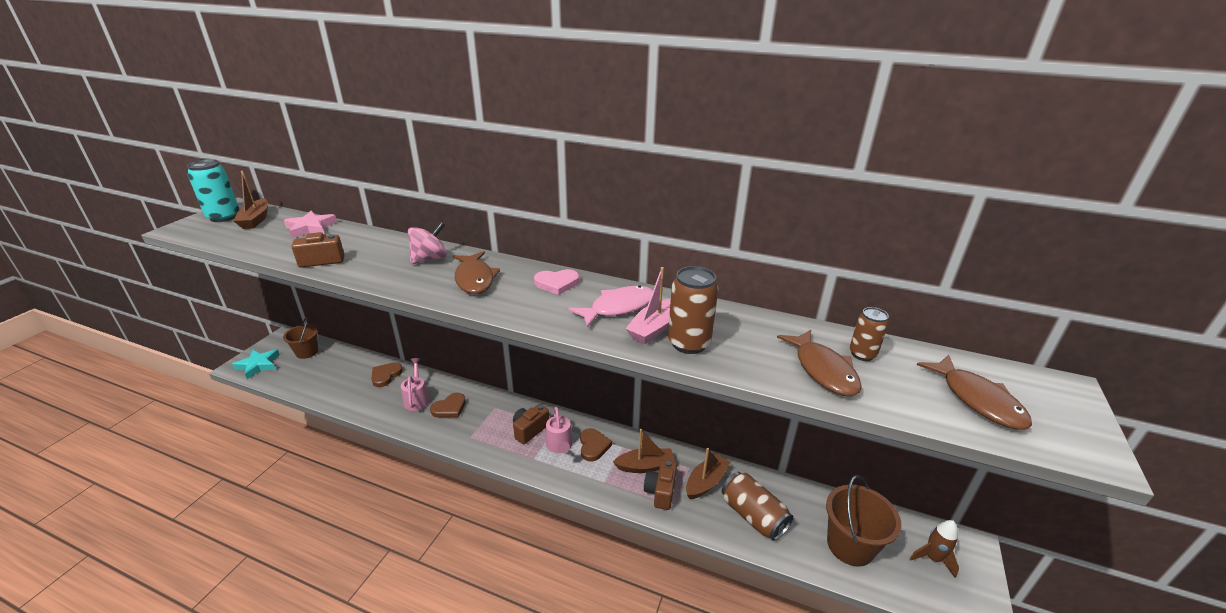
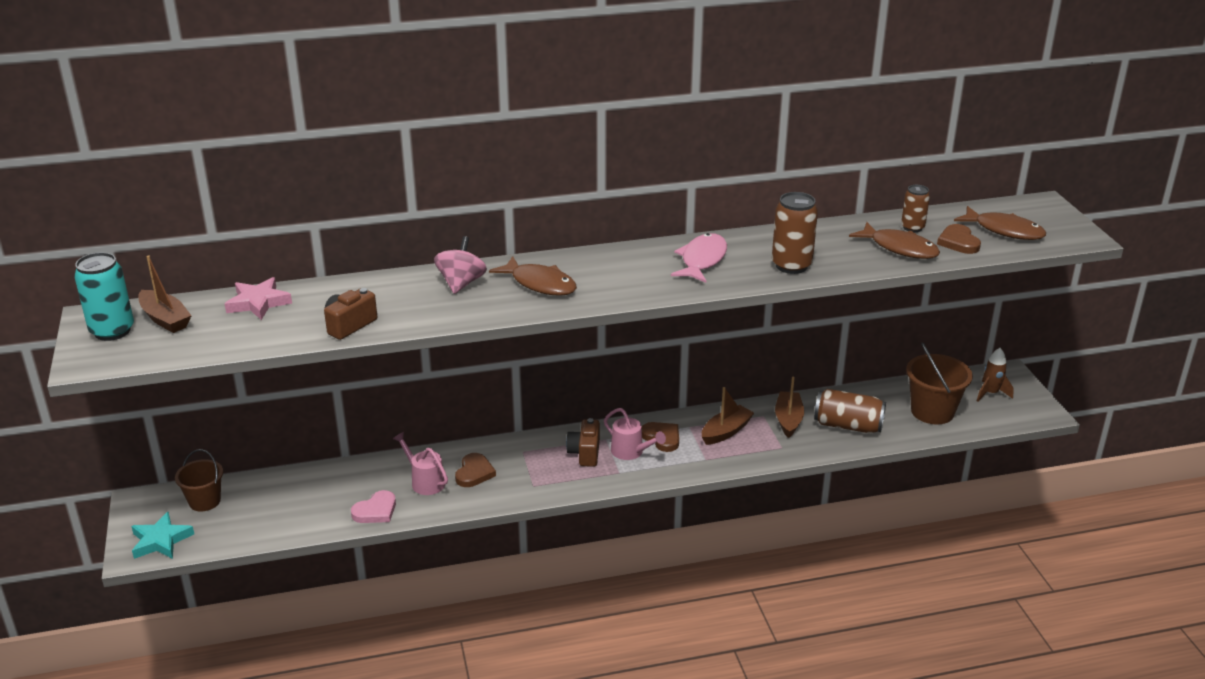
camera: 35 degrees left, 0 degrees up
brown heart [371,362,403,387] -> brown heart moved to [937,224,981,254]
pink heart [534,269,579,295] -> pink heart moved to [351,490,396,523]
pink boat [625,267,671,344] -> none
brown camera [644,460,677,510] -> none

